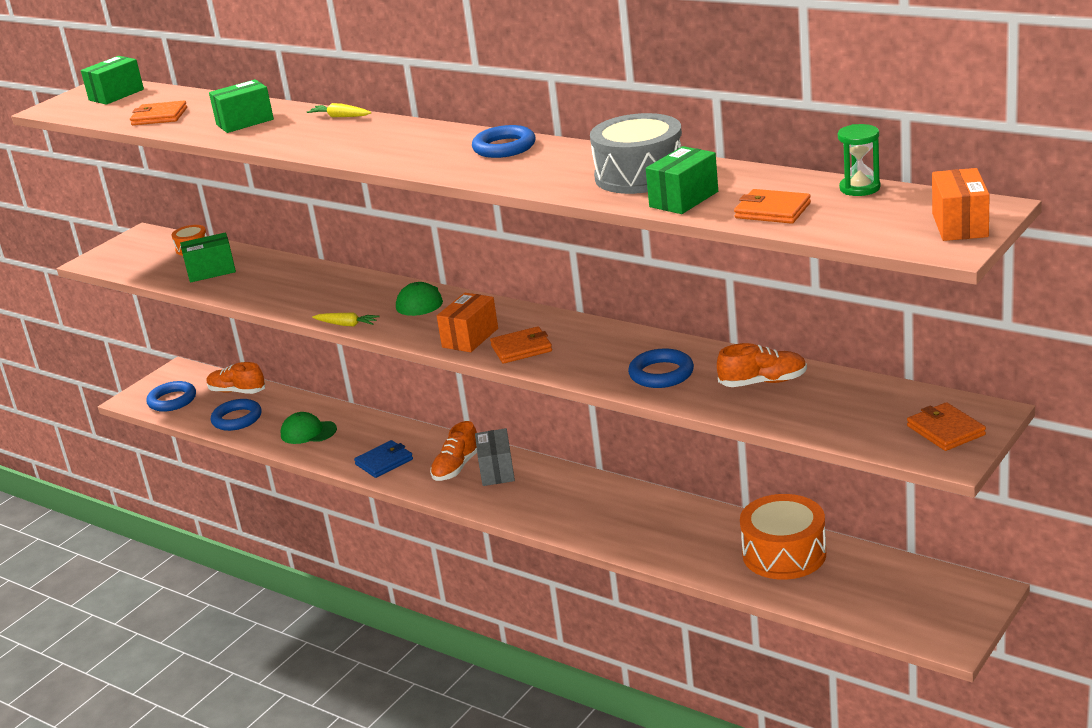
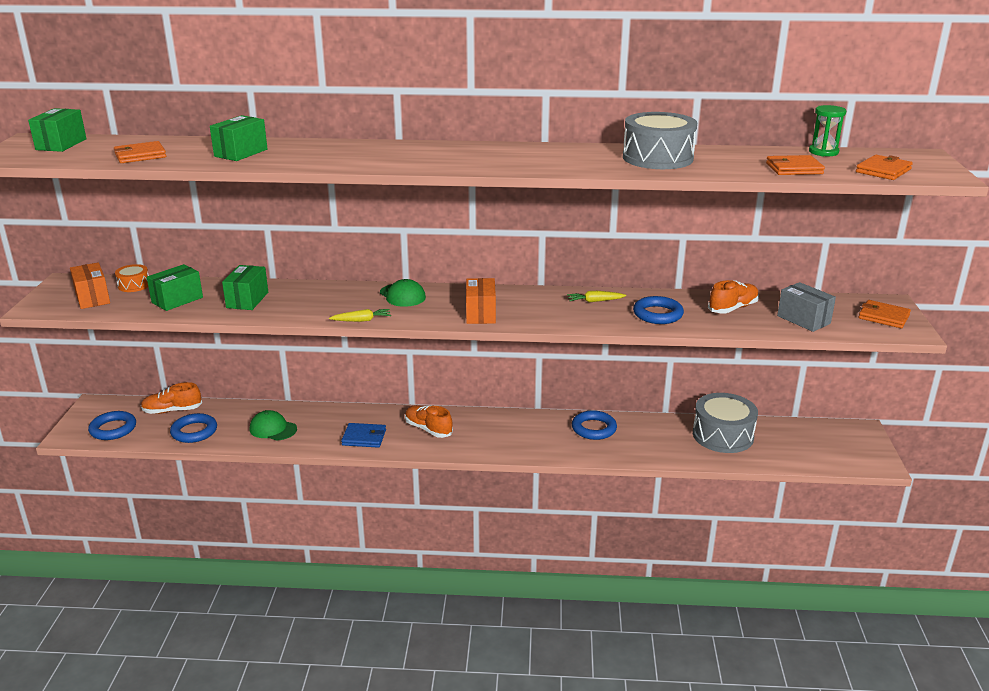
camera: 35 degrees left, 0 degrees up
green cap [280,412,337,444] -> green cap turned 45 degrees clockwise [250,410,297,441]
yellow carrot [307,103,371,117] -> yellow carrot moved to [567,291,626,303]
blue wallet [354,440,413,478] -> blue wallet turned 75 degrees clockwise [341,423,386,448]
orange shoe [430,421,477,481] -> orange shoe turned 135 degrees clockwise [405,405,453,438]
blue ring [472,125,535,158] -> blue ring moved to [572,411,617,440]
grey box [475,428,515,486] -> grey box moved to [777,282,836,332]
orange wallet [490,326,552,364] -> orange wallet moved to [856,155,913,180]
green box [646,146,718,214] -> green box moved to [222,265,268,310]
orange drum [740,494,826,580] -> grey drum [693,393,758,453]
orange box [932,168,989,241] -> orange box moved to [70,262,110,309]

